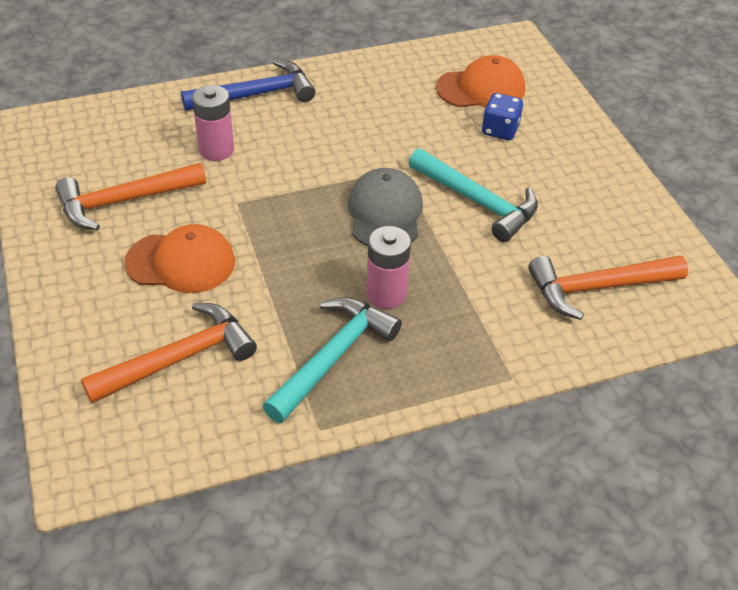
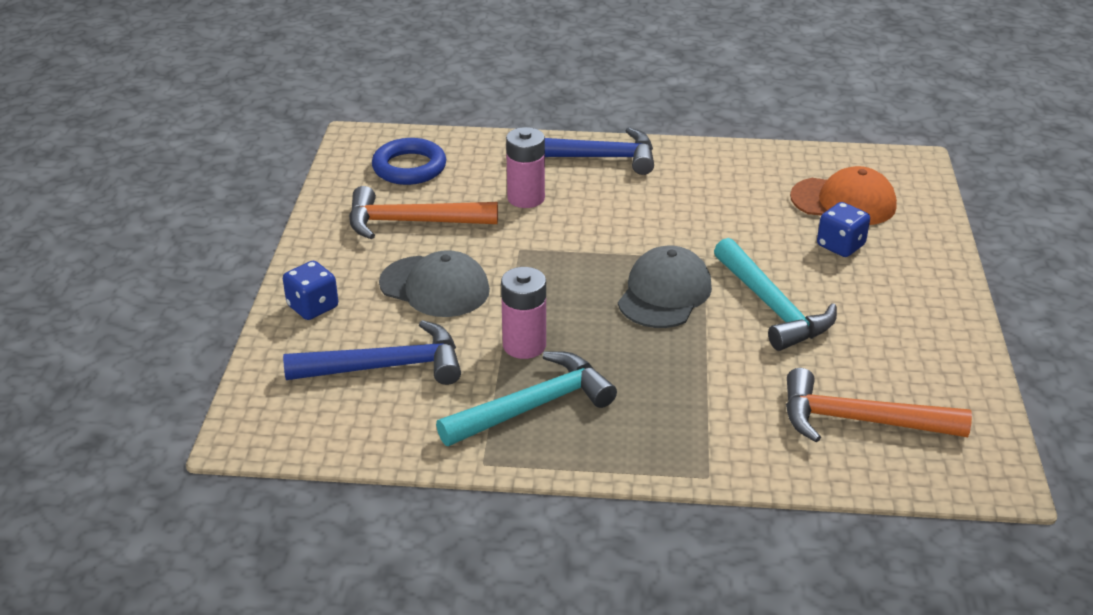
camera: 25 degrees right, 10 degrees down
orange hammer [81,303,257,403] -> blue hammer [283,320,461,385]
orange cap [124,224,235,293] -> grey cap [379,250,490,317]
pink battery [366,226,411,309] -> pink battery moved to [501,267,546,359]
none -> blue dice [283,261,338,320]
none -> blue ring [372,138,446,185]

